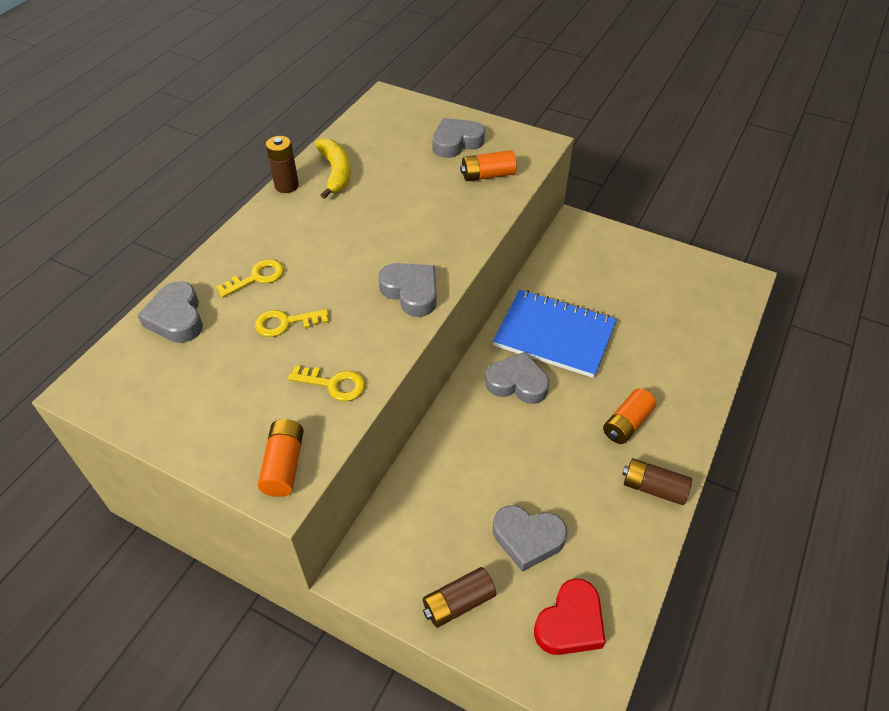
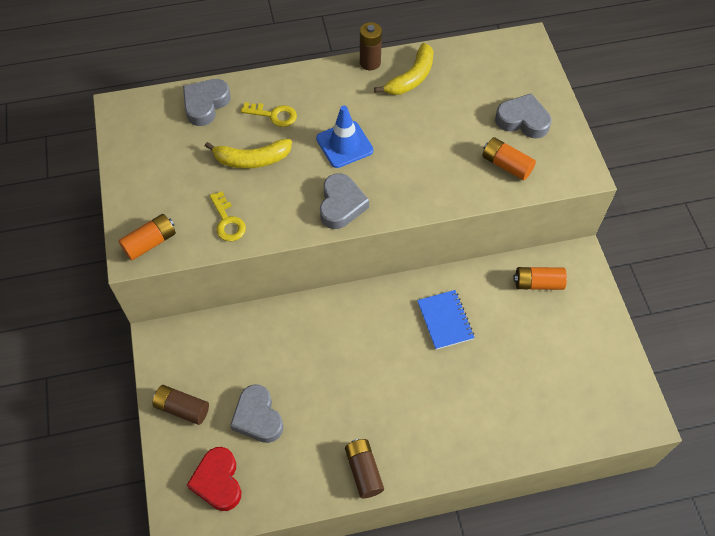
camera: 50 degrees right, 10 degrees up
yellow key [255,309,329,337] -> yellow banana [205,139,292,169]
grey heart [485,352,549,404] -> none
blue notebook [493,290,617,378] -> blue notebook [417,290,475,350], size x0.57
red heart [534,578,605,655] -> red heart turned 75 degrees clockwise [187,447,241,511]
orange battery [603,388,656,444] -> orange battery moved to [513,267,567,290]
none -> blue traffic cone [316,106,373,168]

